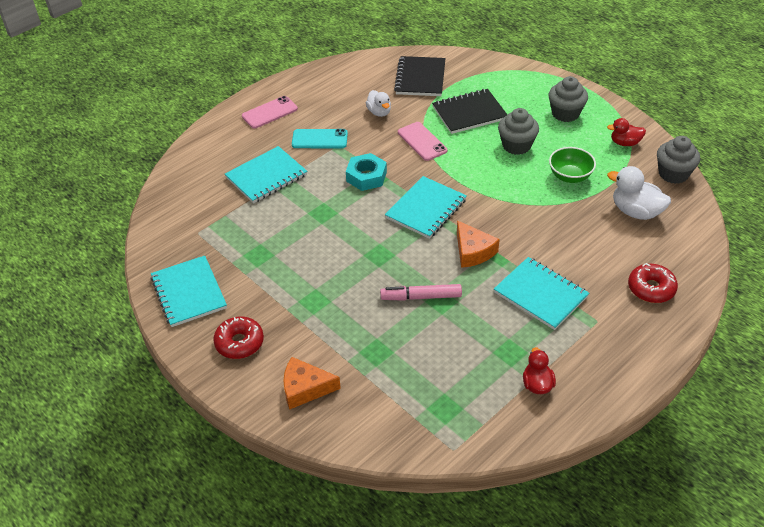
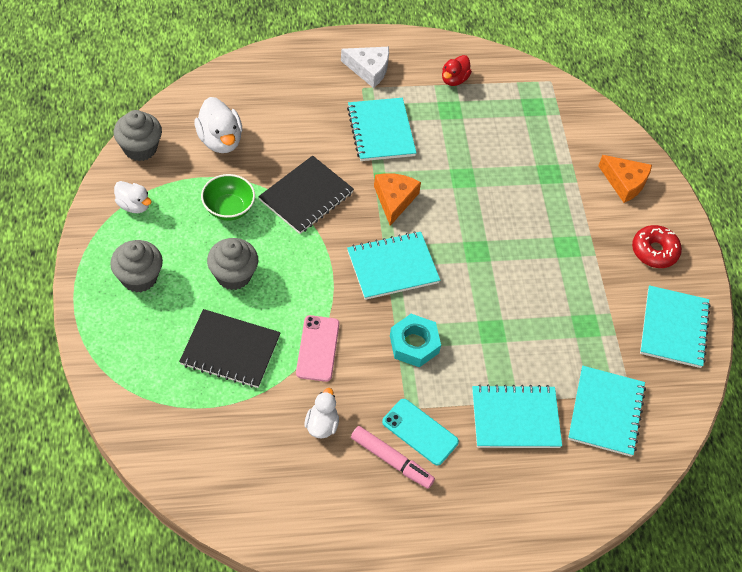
camera: 150 degrees left, 10 degrees up
pink phone [242,96,298,129] -> none
pink marker [380,284,462,301] -> pink marker moved to [351,426,435,489]
black notebook [394,56,445,96] -> black notebook moved to [258,156,354,234]
red duck [607,118,646,146] -> white duck [114,181,152,213]
red donut [628,263,678,303] -> none
none -> white cheese [341,47,389,88]
none -> turquoise notebook [568,366,646,457]

